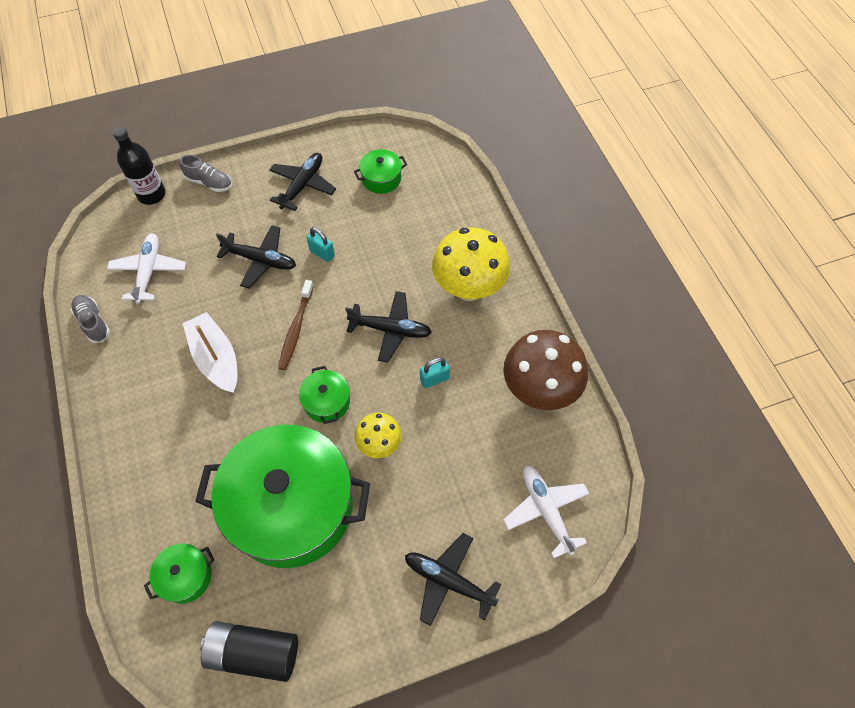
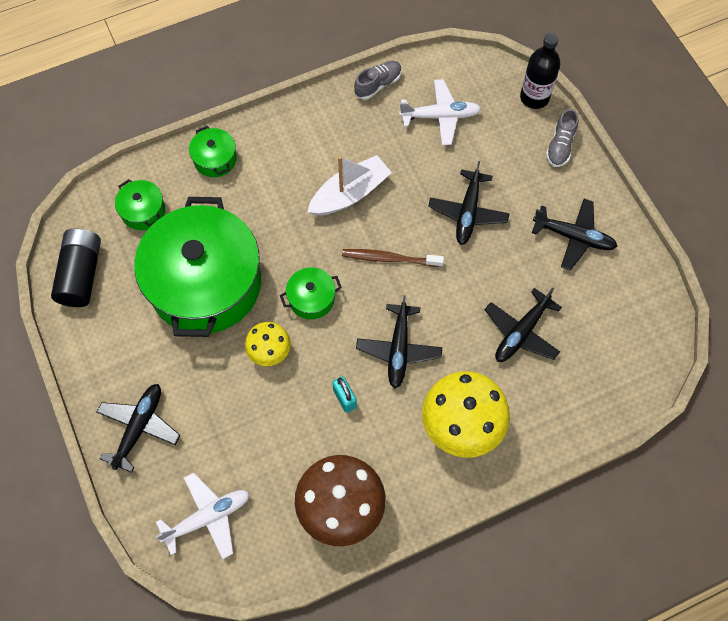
camera: 85 degrees right, 5 degrees up
turquoise padlock [307,227,335,262] -> none
green pot [354,149,407,194] -> green pot moved to [189,126,237,177]
none -> black plane [485,287,562,362]

